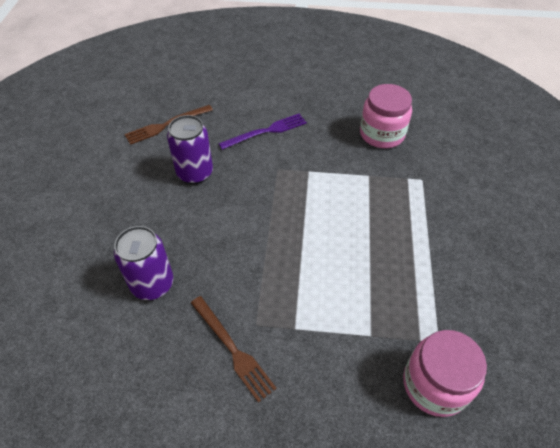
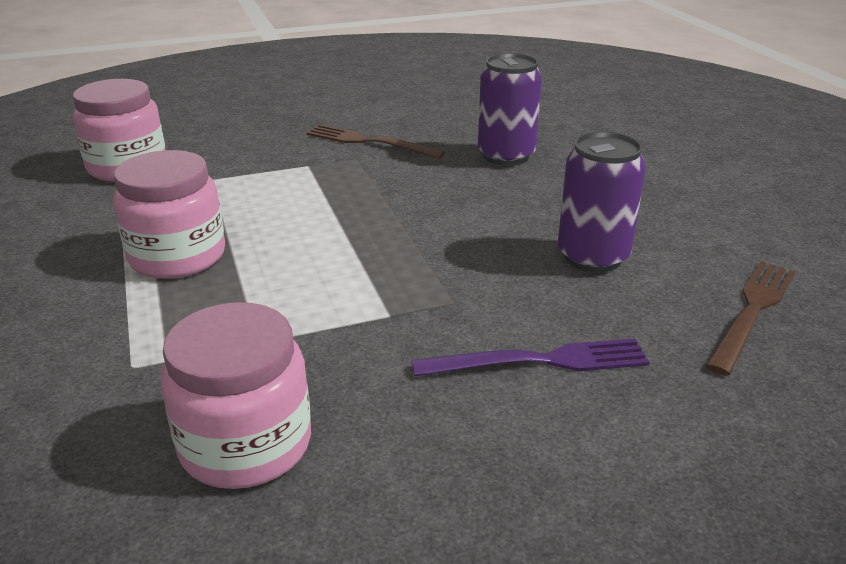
camera: 155 degrees right, 20 degrees down
purple fork [218,114,307,150] -> purple fork turned 135 degrees counterclockwise [412,338,650,376]
none -> pink jar [113,150,225,279]

